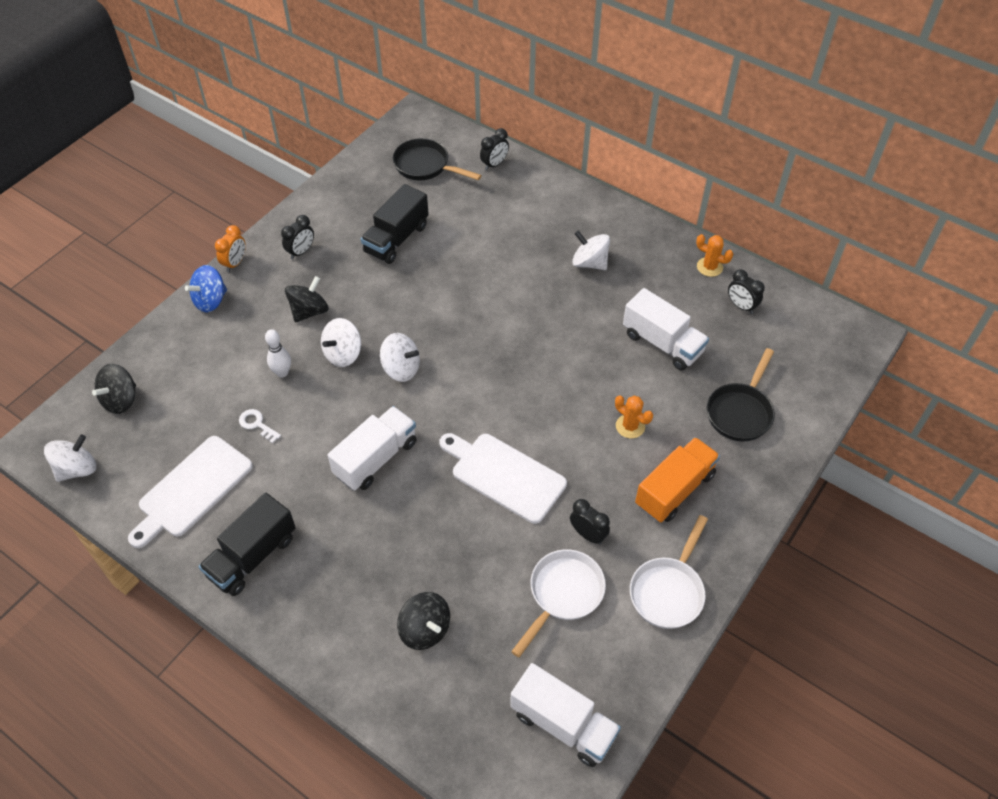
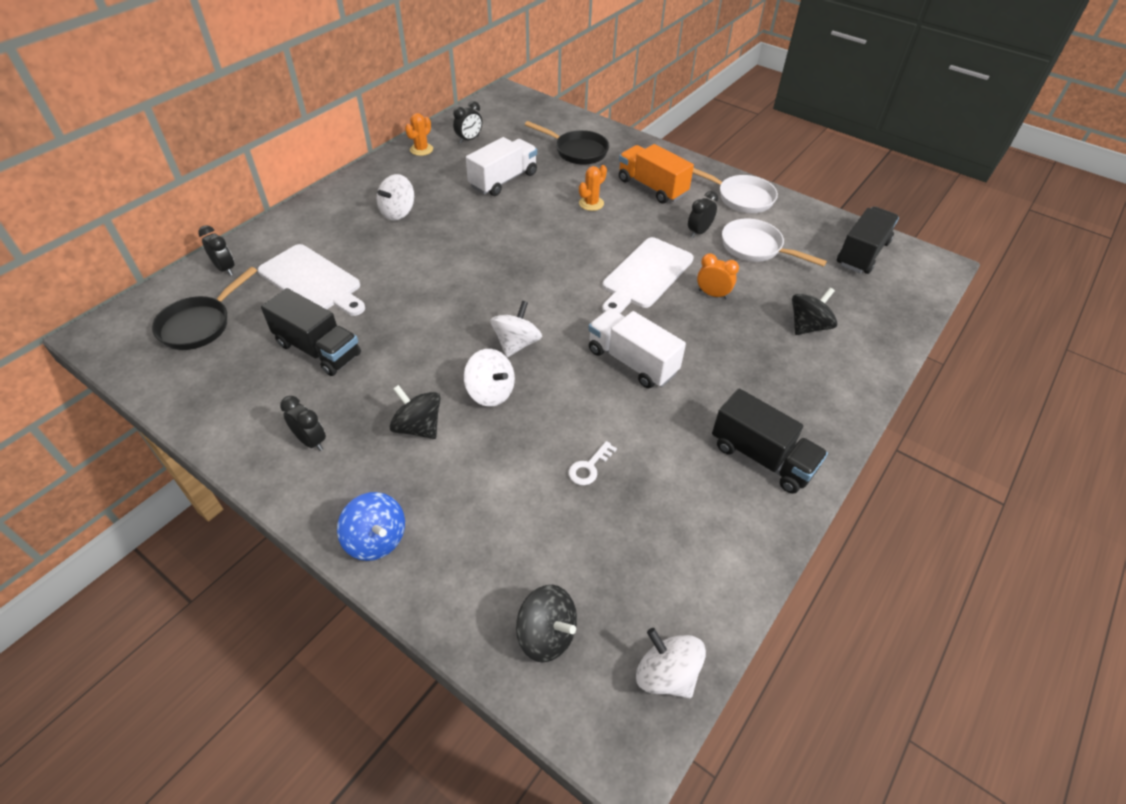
camera: 90 degrees left, 5 degrees down
white cutting board [128,436,253,548] -> white cutting board moved to [258,244,365,316]
orange clock [215,225,246,272] -> orange clock moved to [697,253,739,299]
white bowling pin [265,329,291,377] -> none
white truck [510,663,621,767] -> black truck [837,207,899,274]

